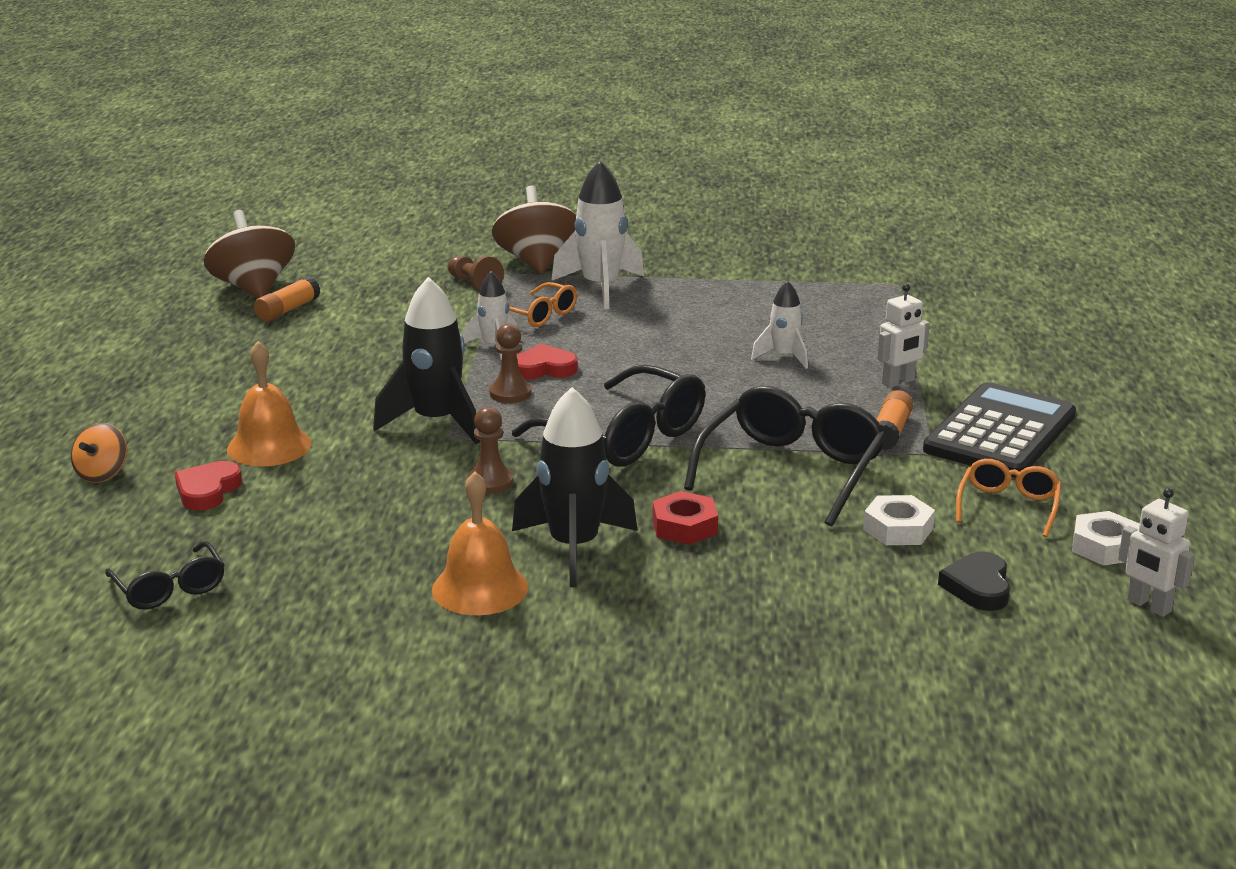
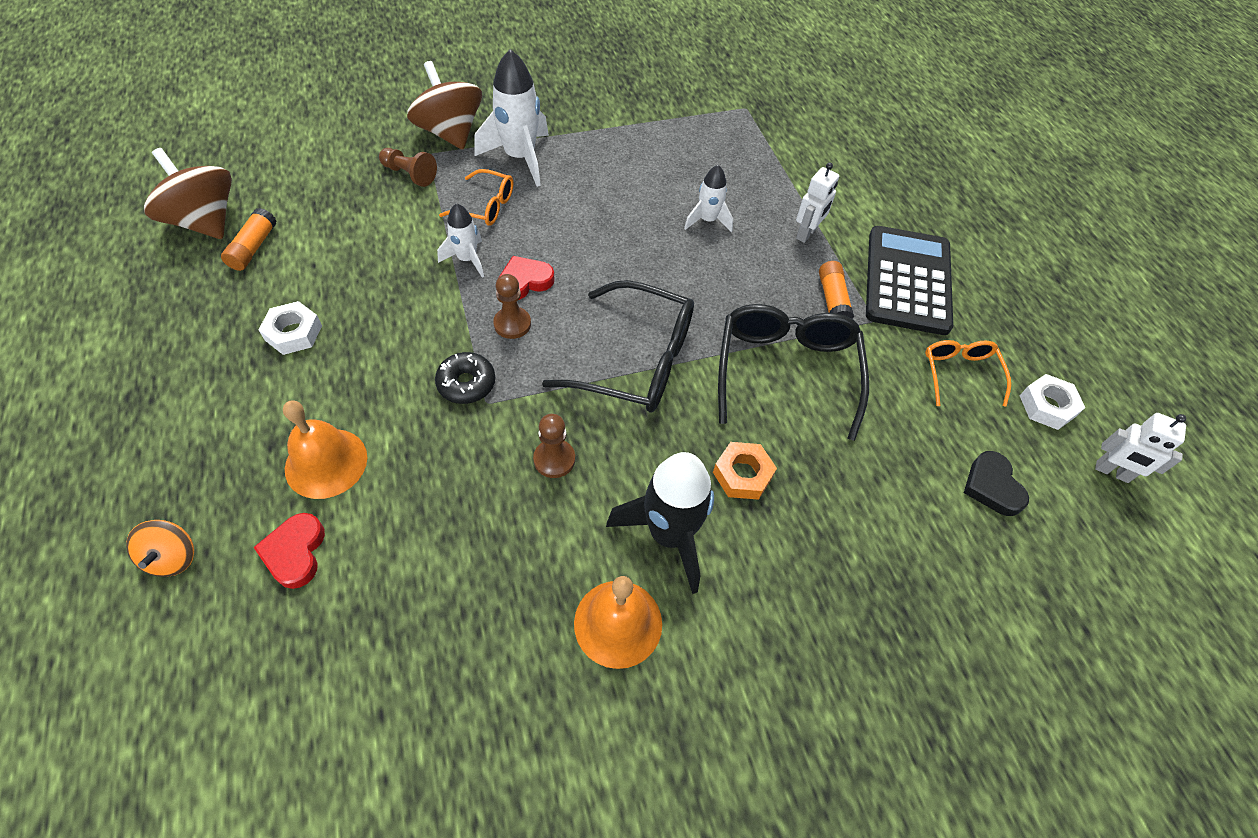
camera: 25 degrees left, 30 degrees up
black glasses [105,541,225,610] -> none
black rocket [373,277,480,444] -> black donut [435,352,495,404]
red nut [653,491,718,545] -> orange nut [713,442,777,500]
white nut [863,495,935,545] -> white nut moved to [259,301,322,355]

